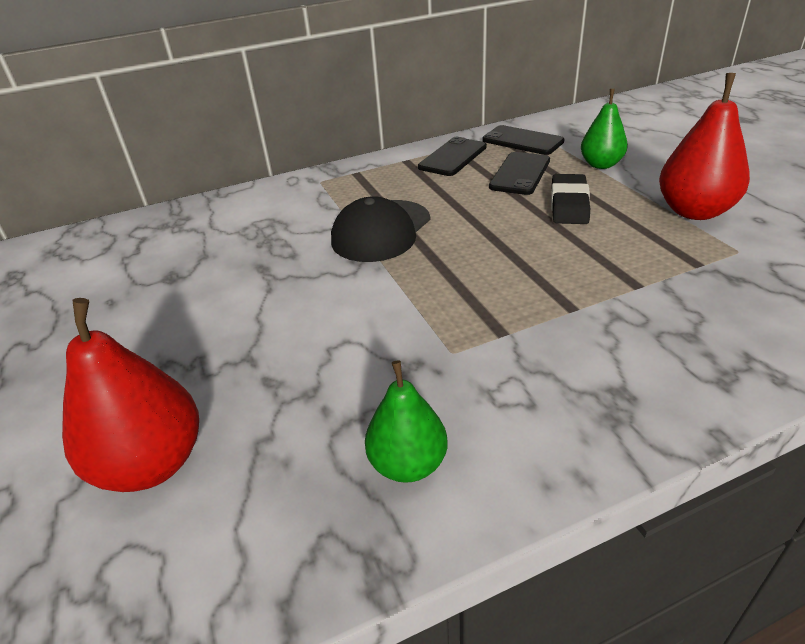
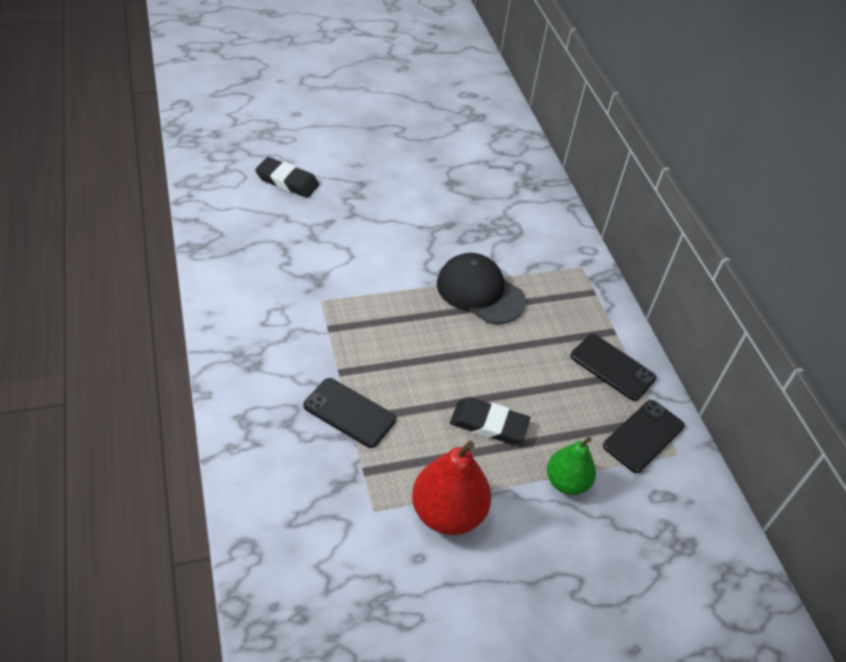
camera: 90 degrees right, 10 degrees up
red pear [62,298,199,492] -> black eraser [255,157,319,198]
green pear [365,360,447,483] -> none
black phone [489,152,550,195] -> black phone moved to [304,378,396,448]

